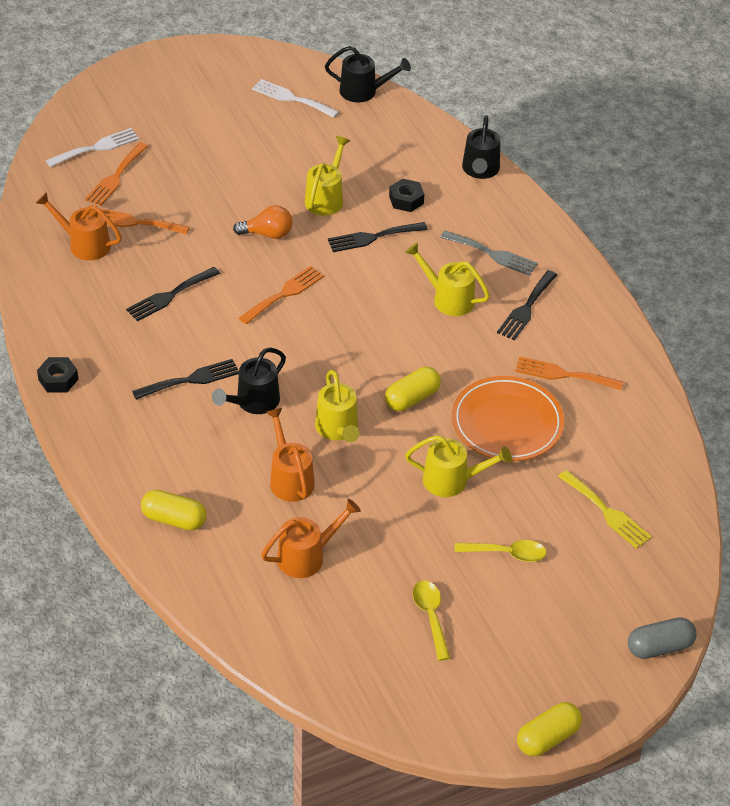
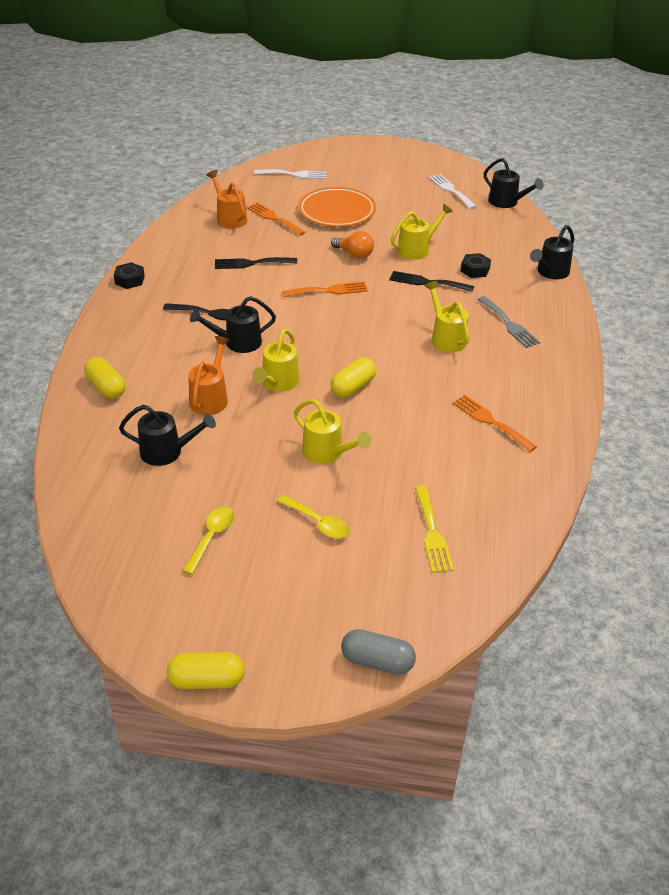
camera: 35 degrees right, 5 degrees down
orange fork [85,142,148,206] -> none
orange watering can [261,499,361,578] -> black watering can [119,405,216,466]
yellow capsule [385,367,441,411] -> yellow capsule turned 45 degrees counterclockwise [331,358,376,398]
orange plate [452,376,564,461] -> orange plate moved to [298,187,376,227]
black fork [497,270,557,340] -> none

